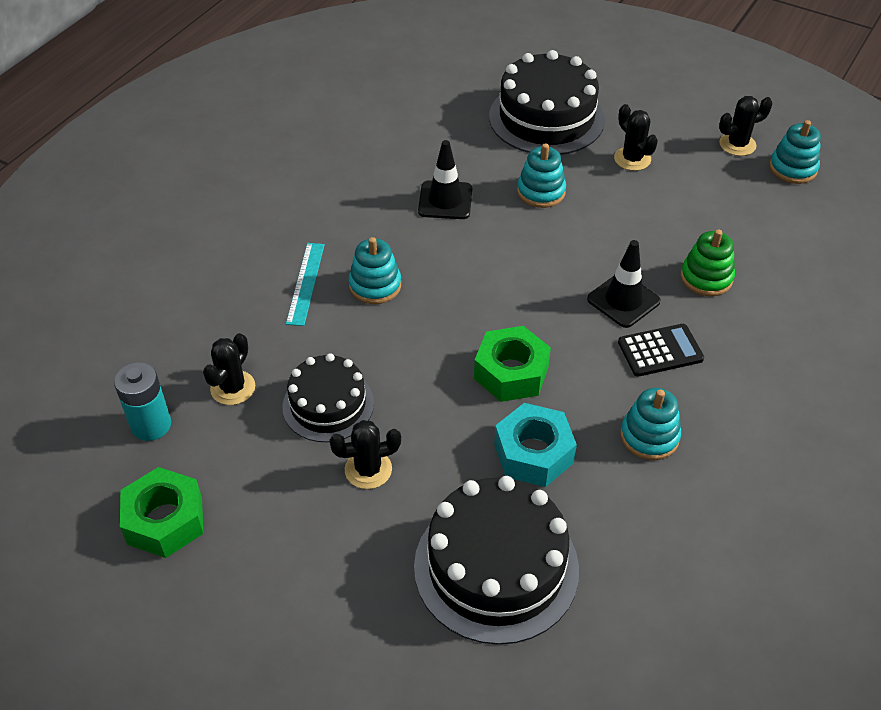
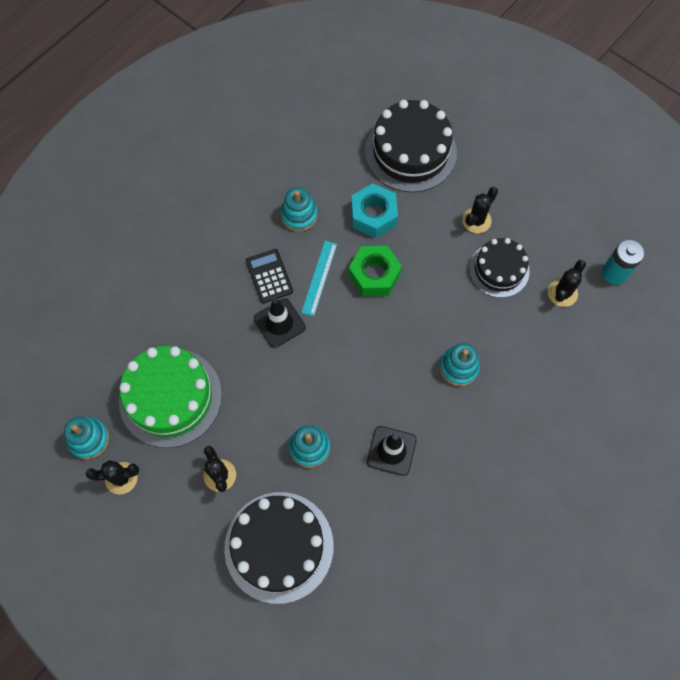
camera: 170 degrees left, 20 degrees up
green nut [120,467,203,558] -> none
turquoise ruler [286,243,325,326] -> turquoise ruler moved to [301,241,337,316]
black cactus [330,420,401,489] -> black cactus turned 45 degrees counterclockwise [462,187,498,233]
black calculator [618,324,704,377] -> black calculator turned 75 degrees clockwise [246,249,293,303]
green stacking toy [681,230,735,296] -> none
none -> green cake [119,346,222,448]

